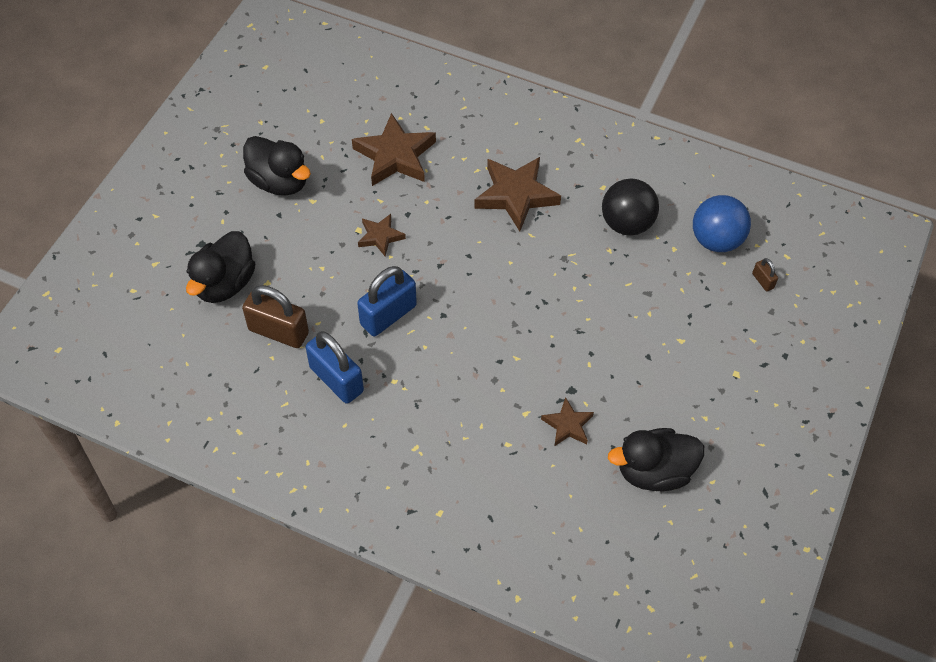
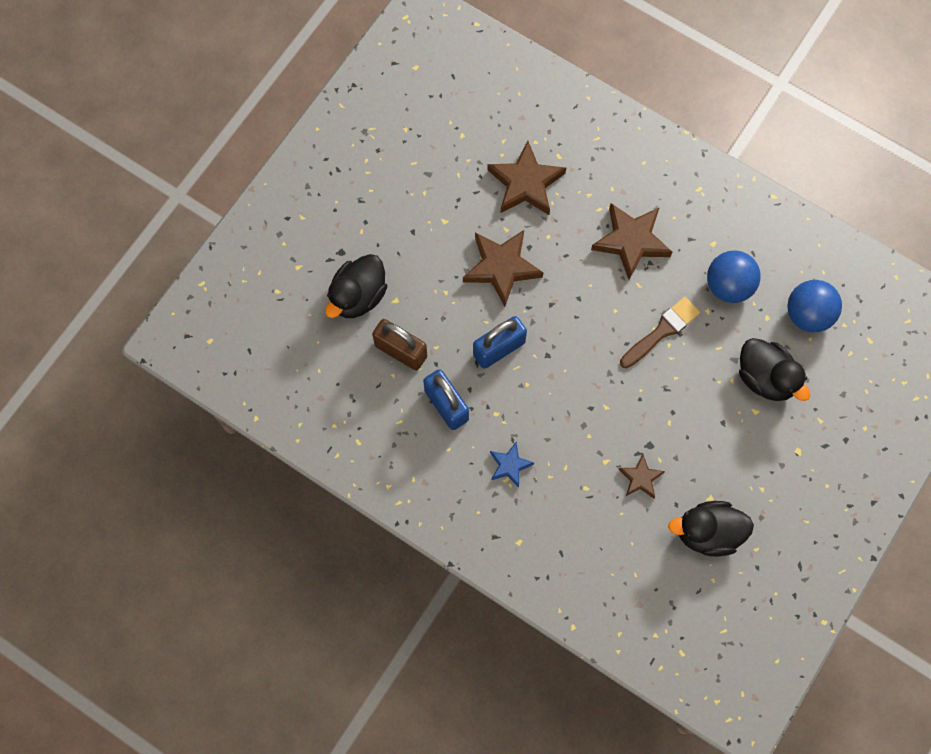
camera: 10 degrees right, 15 degrees up
black duck [243,136,311,196] -> black duck moved to [739,338,811,401]
brown star [358,214,406,257] -> brown star [463,230,543,307], size x1.83
black ball [602,178,659,236] -> blue ball [707,251,761,303]
brown padlock [752,258,778,291] -> none
none -> blue star [490,442,534,487]
none -> brown brush [620,297,700,368]

